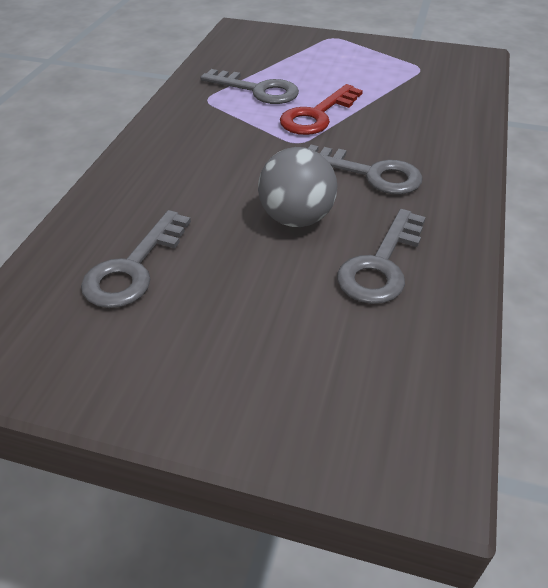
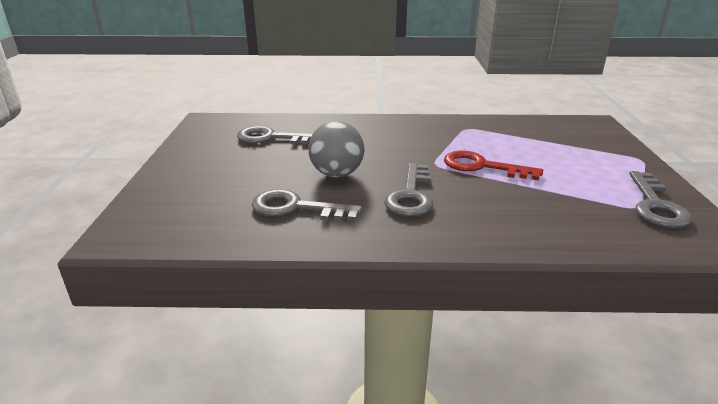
camera: 75 degrees right, 15 degrees down
grey key [200,69,299,104] -> grey key moved to [629,171,692,228]

